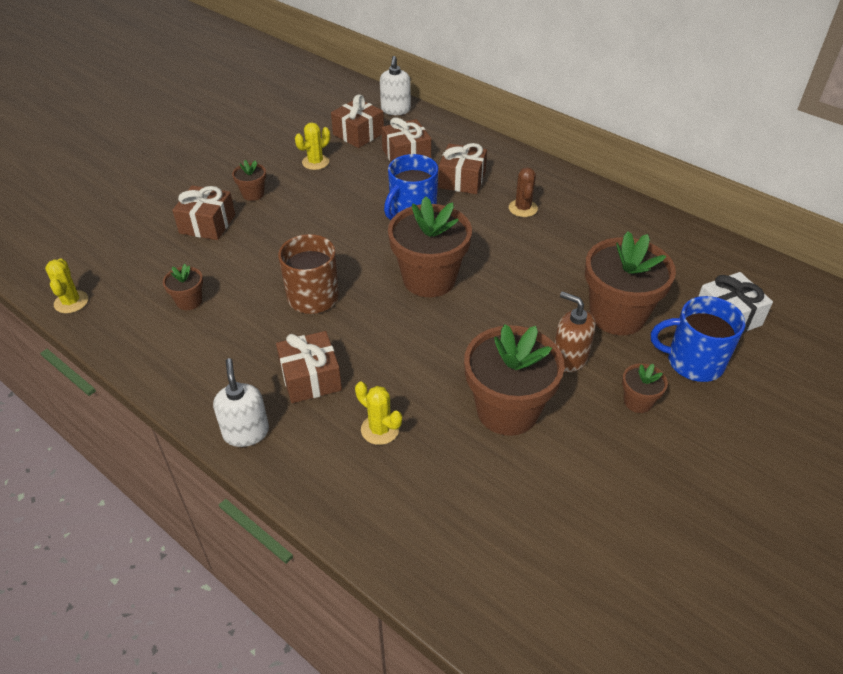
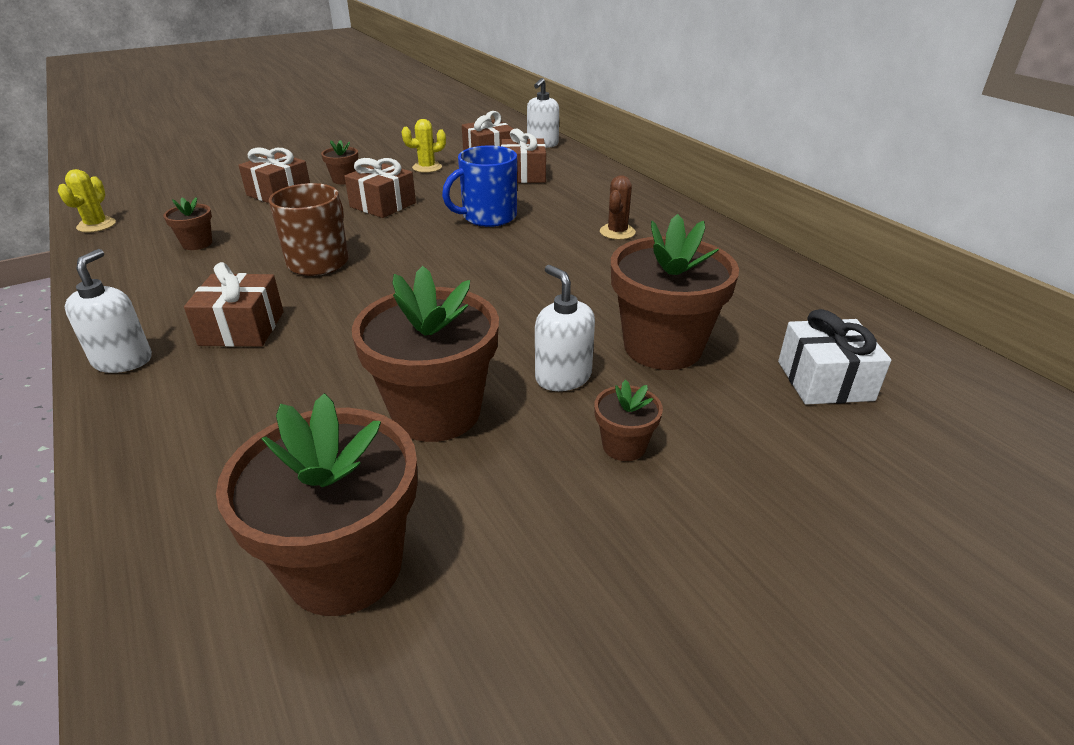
camera: 20 degrees right, 10 degrees down
yellow cactus [355,381,402,445] -> none
brown flower pot [388,196,472,297] -> brown flower pot moved to [216,393,418,616]
brown gift [438,143,487,194] -> brown gift moved to [344,158,416,218]
brown soap dispenser [554,291,596,372] -> white soap dispenser [535,265,595,391]
blue mug [651,296,745,382] -> none

